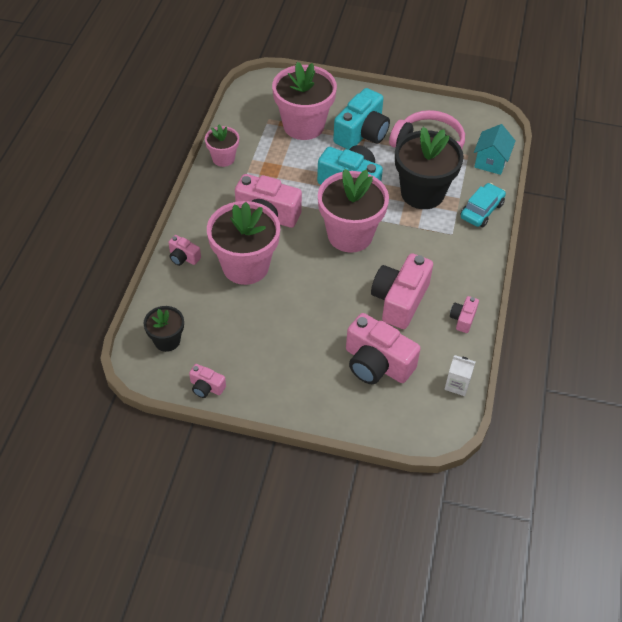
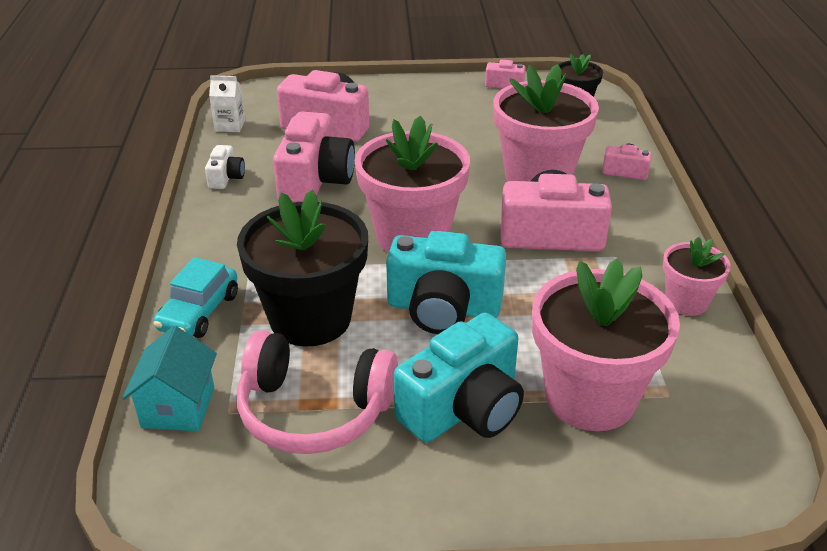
camera: 165 degrees right, 15 degrees down
turquoise camera [333,88,390,150] -> turquoise camera turned 150 degrees counterclockwise [394,313,524,442]
pink camera [450,296,479,333] -> white camera [205,145,245,189]

